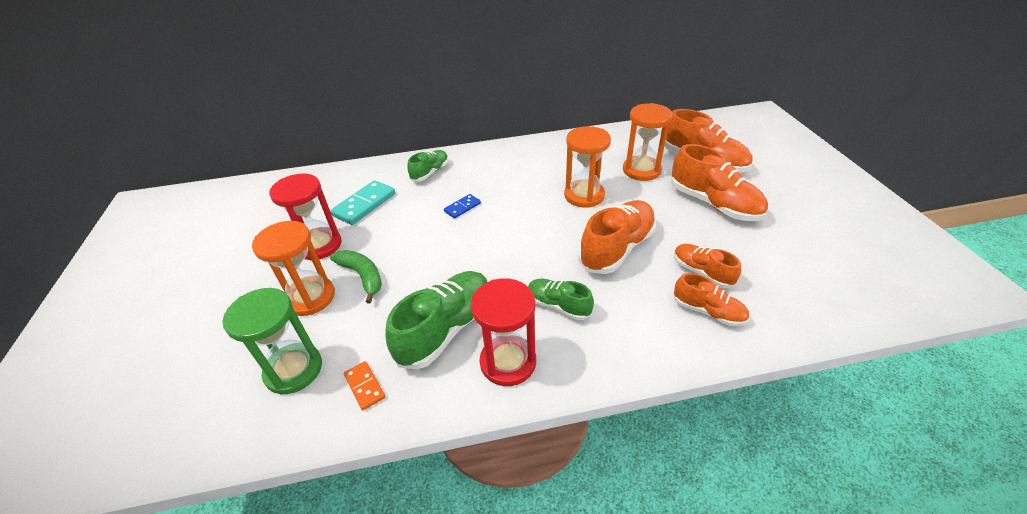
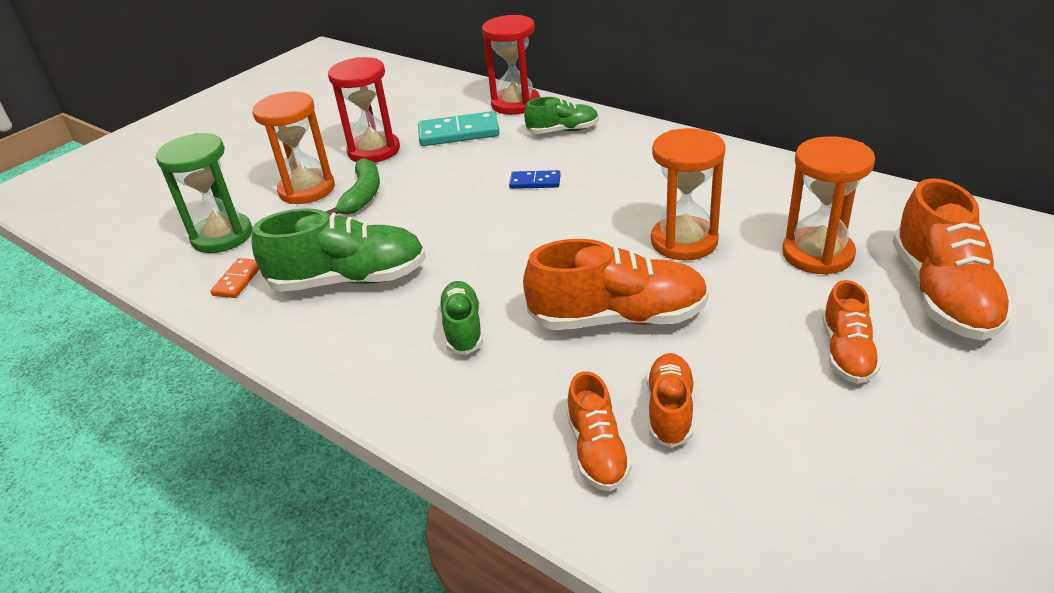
camera: 50 degrees right, 5 degrees down
red hourglass [471,278,536,386] -> red hourglass moved to [482,15,540,115]
orange shoe [671,144,768,221] -> orange shoe [822,280,881,384], size x0.58

